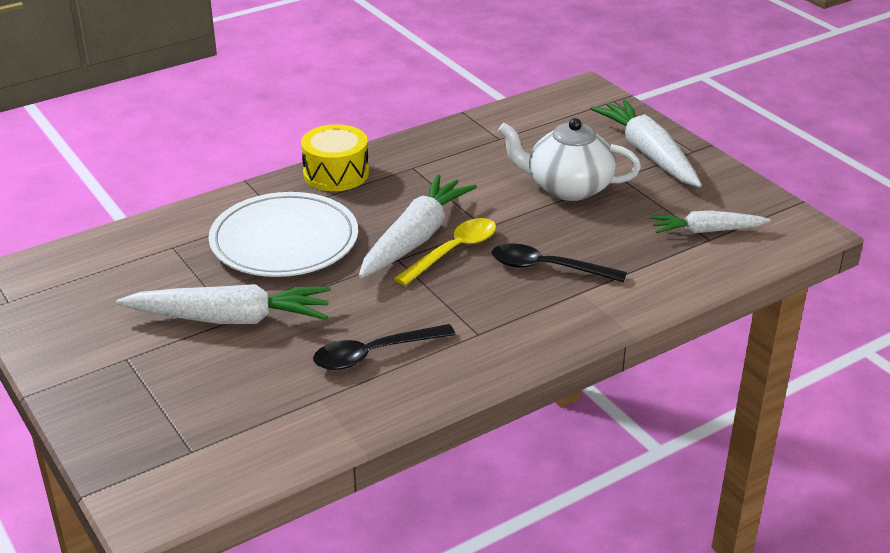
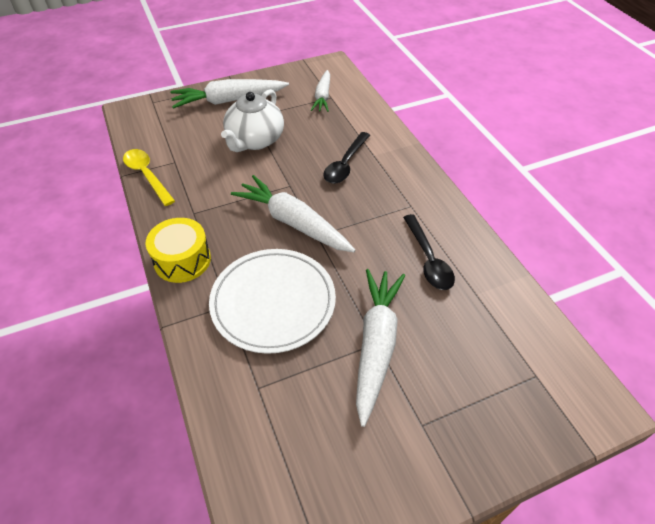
camera: 80 degrees left, 15 degrees up
yellow spoon [394,218,496,286] -> yellow spoon moved to [123,149,175,206]

